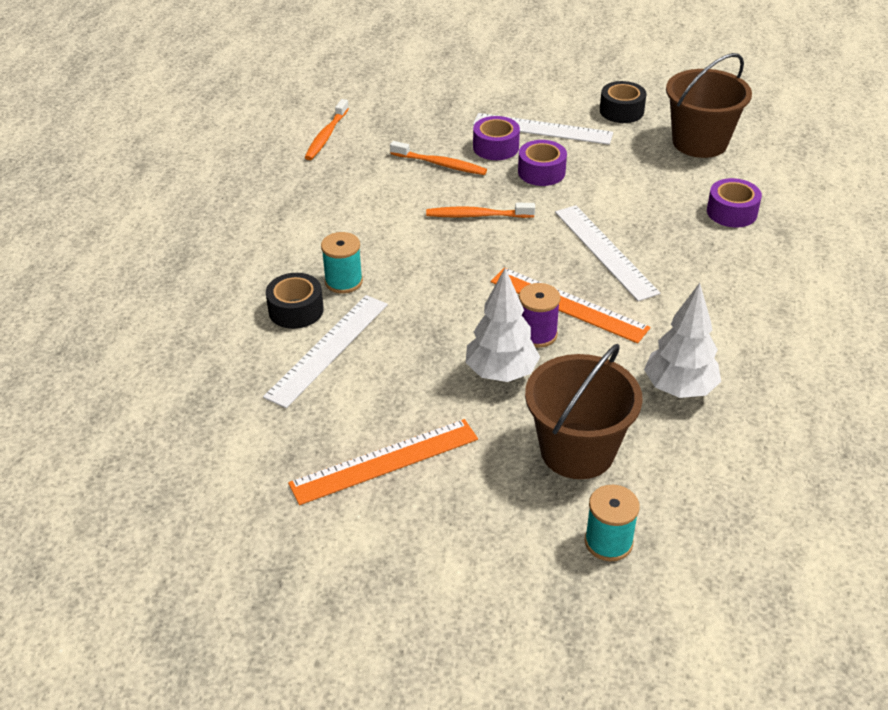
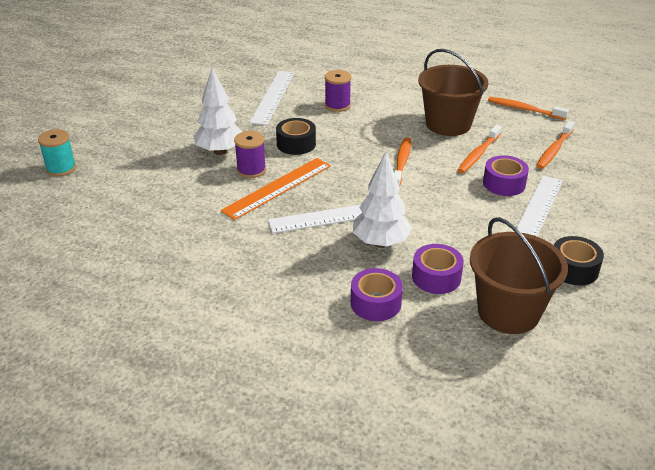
camera: 100 degrees right, 5 degrees down
white ruler [263,295,388,408] -> white ruler turned 60 degrees clockwise [249,71,294,125]
black tape [266,273,324,329] -> black tape moved to [276,118,316,155]
orange ruler [288,419,478,505] -> none
turquoise spool [321,232,363,294] -> purple spool [325,70,351,112]
purple tape [518,140,567,186] -> purple tape moved to [412,244,464,294]
brown bucket [525,344,643,479] -> brown bucket moved to [418,49,488,136]
white tree [644,283,721,398] -> white tree moved to [353,152,412,248]
none -> orange toothbrush [537,121,575,169]

